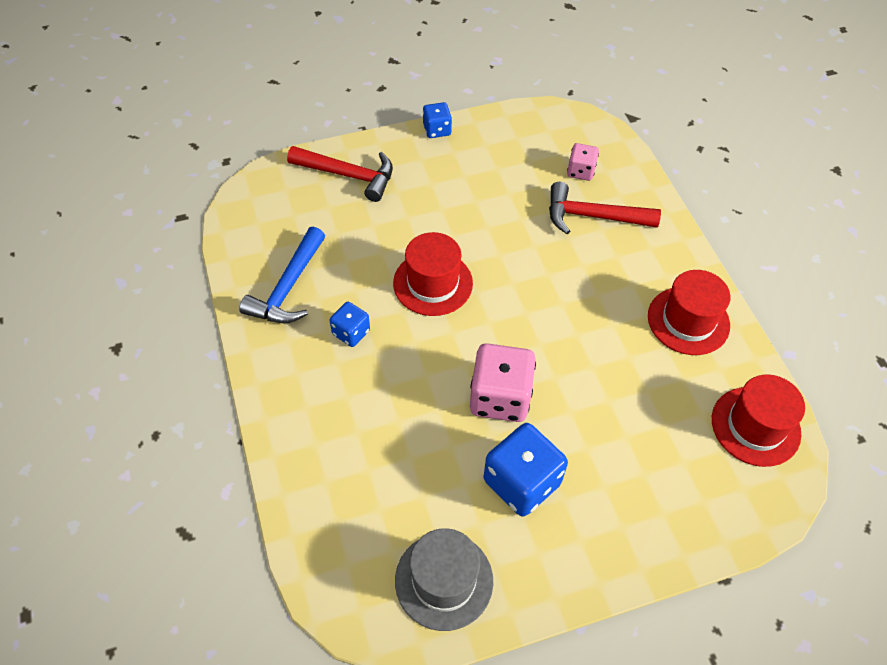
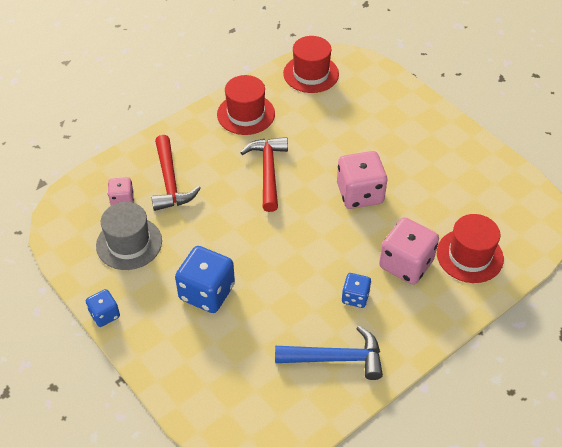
camera: 110 degrees left, 5 degrees down
red hammer [287,146,393,202] -> red hammer moved to [240,137,288,212]
red hat [393,232,473,316] -> red hat moved to [437,214,504,283]
grey hat [395,528,493,631] -> grey hat moved to [96,202,162,270]
blue dice [484,423,568,517] -> blue dice moved to [175,246,235,313]
none -> pink dice [379,217,439,284]

